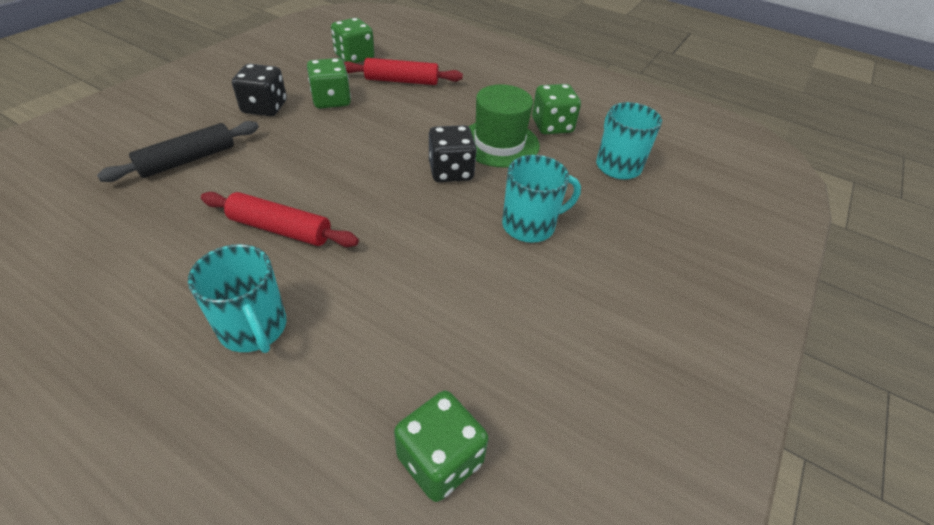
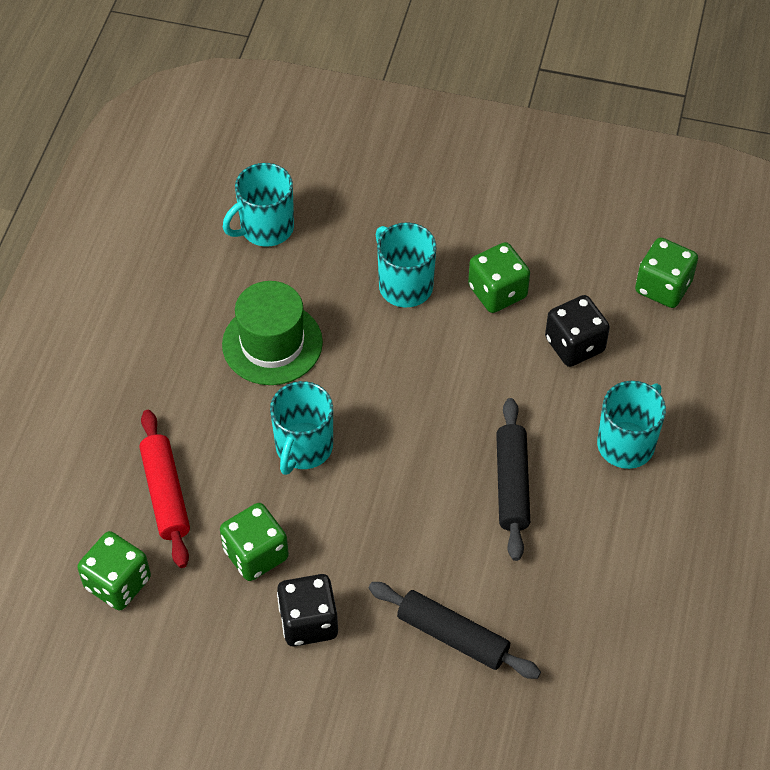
camera: 105 degrees left, 10 degrees up
red rolling pin [201,192,359,247] -> black rolling pin [496,398,530,561]
black dice [429,125,477,182] -> black dice moved to [545,295,610,367]
green dice [532,84,581,134] -> green dice moved to [468,242,530,313]
none -> turquoise mug [270,381,333,475]

